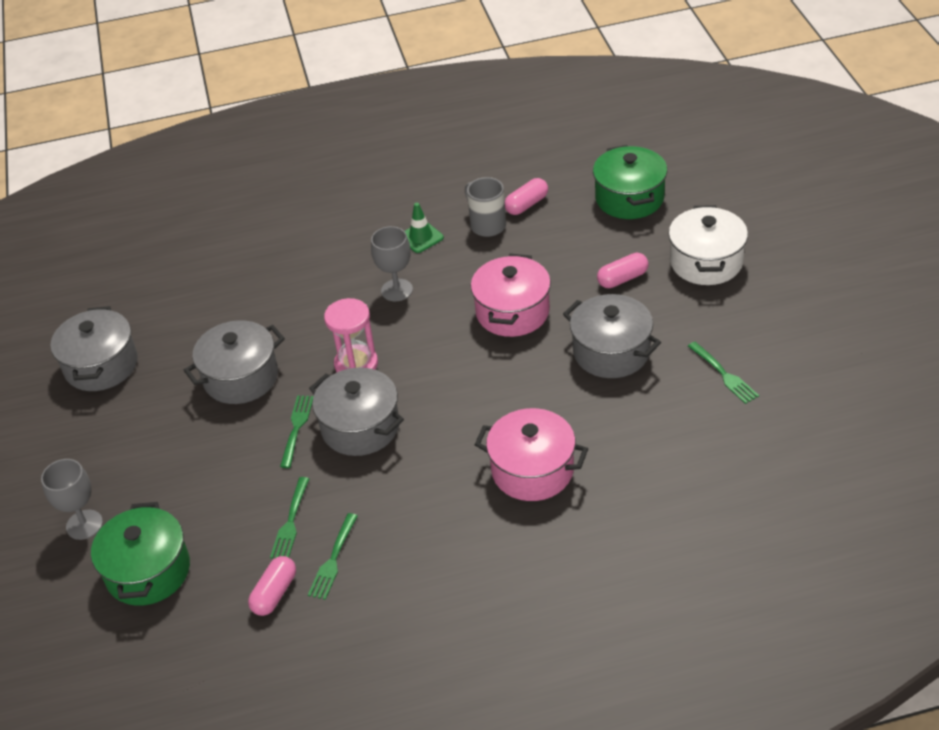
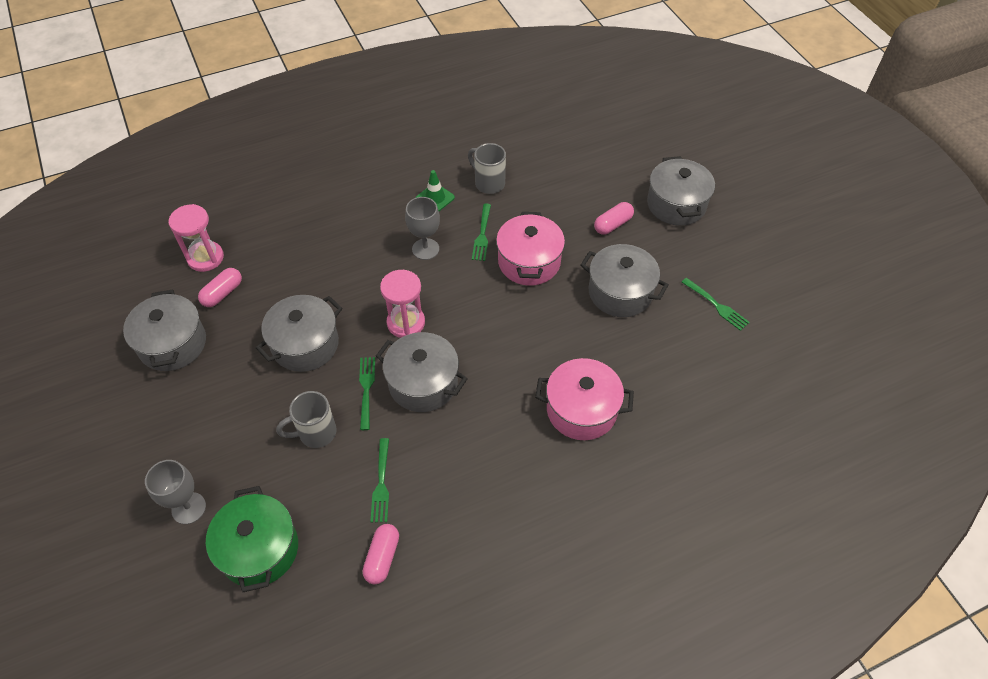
camera: 15 degrees left, 10 degrees up
green fork [308,513,358,600] -> green fork moved to [472,204,491,261]
pink capsule [505,178,548,215] -> pink capsule moved to [198,268,242,307]
green pot [593,145,667,219] -> none
white pot [668,205,748,285] -> grey pot [647,156,715,226]
none -> pink hourglass [169,204,224,272]
none -> grey mug [276,391,337,448]

